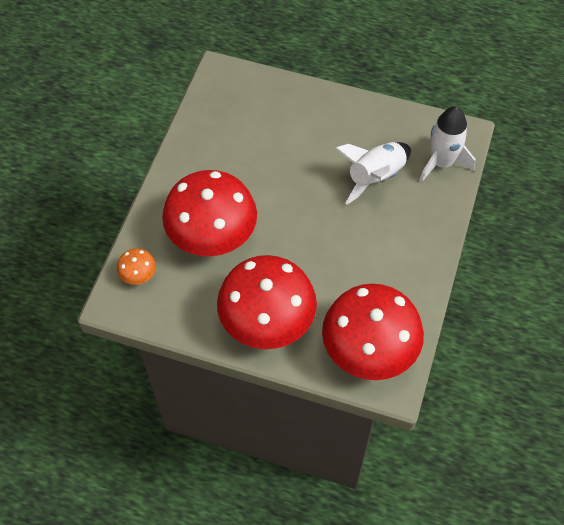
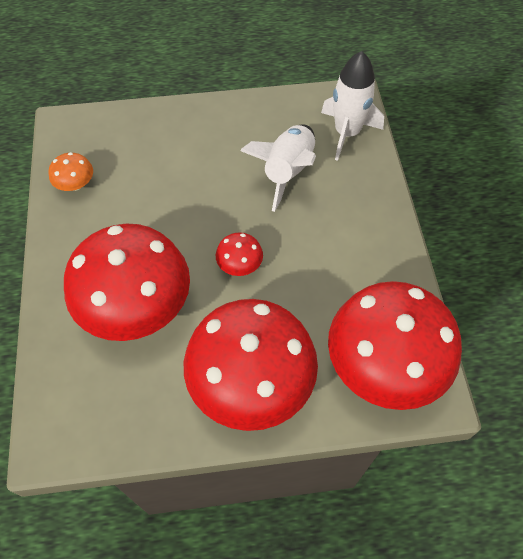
camera: 25 degrees left, 0 degrees up
orange mushroom [117,248,156,285] -> orange mushroom moved to [49,152,93,191]
none -> red mushroom [216,232,263,276]

